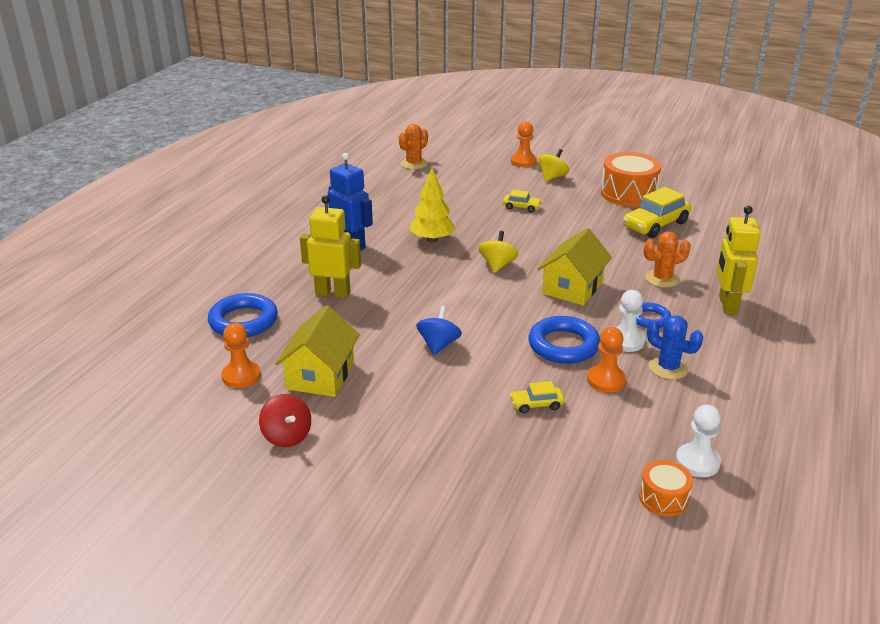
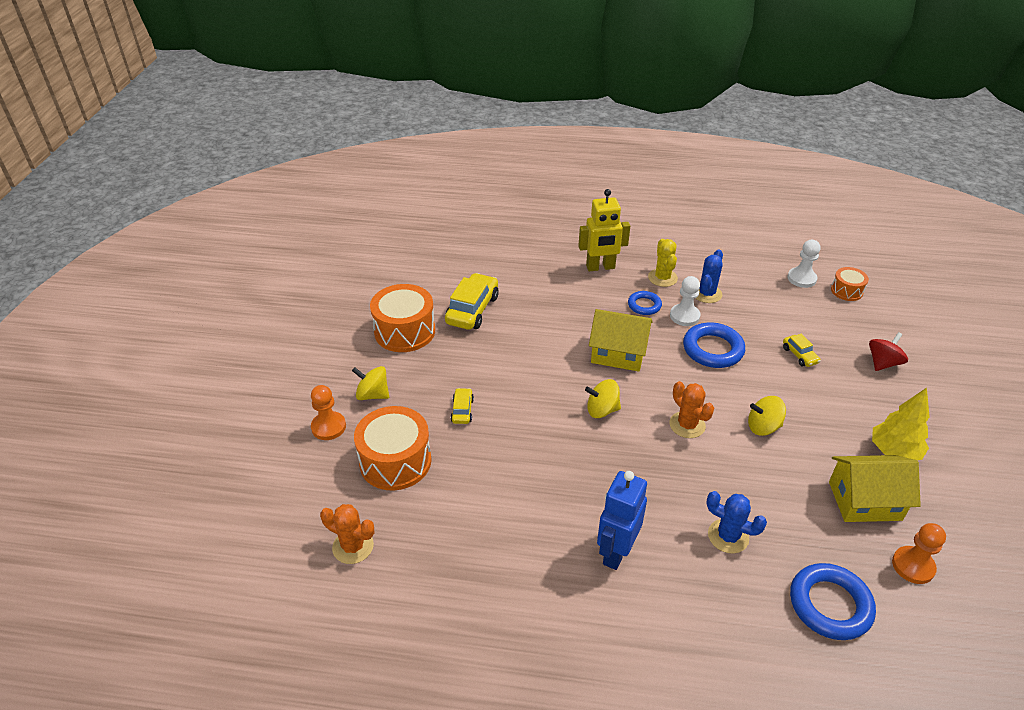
camera: 105 degrees left, 10 degrees up
red spinning top [259,394,311,447] -> red spinning top moved to [869,332,908,371]
yellow robot [300,195,361,298] -> blue cactus [706,491,767,554]
yellow tree [410,168,455,243] -> yellow tree moved to [872,388,930,460]
blue spinning top [416,306,462,355] -> yellow spinning top [748,396,786,436]
orange pawn [587,327,626,393] -> none
yellow car [623,187,691,238] -> yellow car turned 105 degrees counterclockwise [445,273,499,330]
orange cactus [644,231,691,288] -> orange cactus moved to [669,381,714,438]
none -> orange drum [354,406,432,490]
none -> yellow cactus [648,239,678,287]

